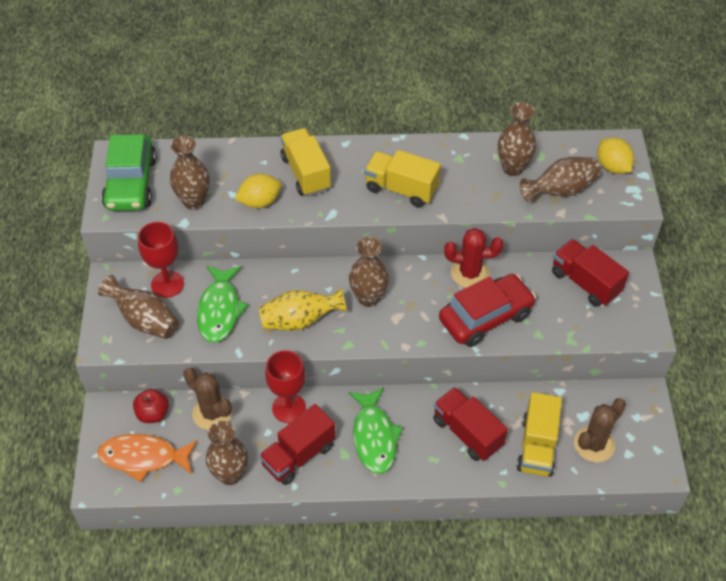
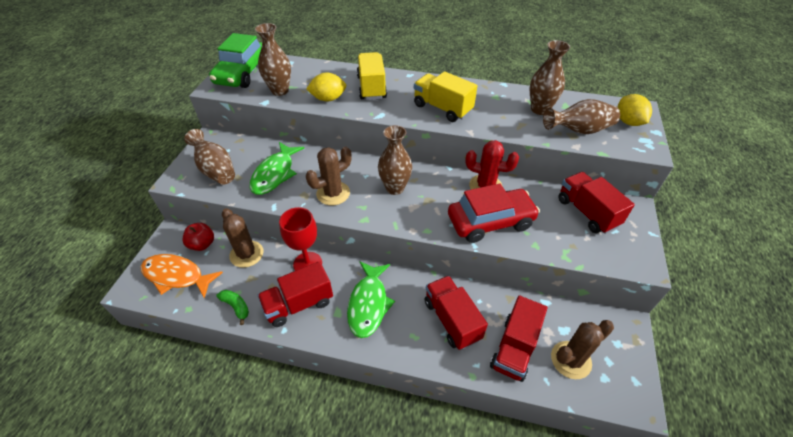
camera: 15 degrees right, 5 degrees down
red goblet [138,222,184,298] -> none
brown vase [206,421,248,485] -> green banana [216,290,249,325]
yellow vase [259,288,347,331] -> brown cactus [306,147,351,205]
yellow truck [517,392,562,477] -> red truck [490,295,547,382]

